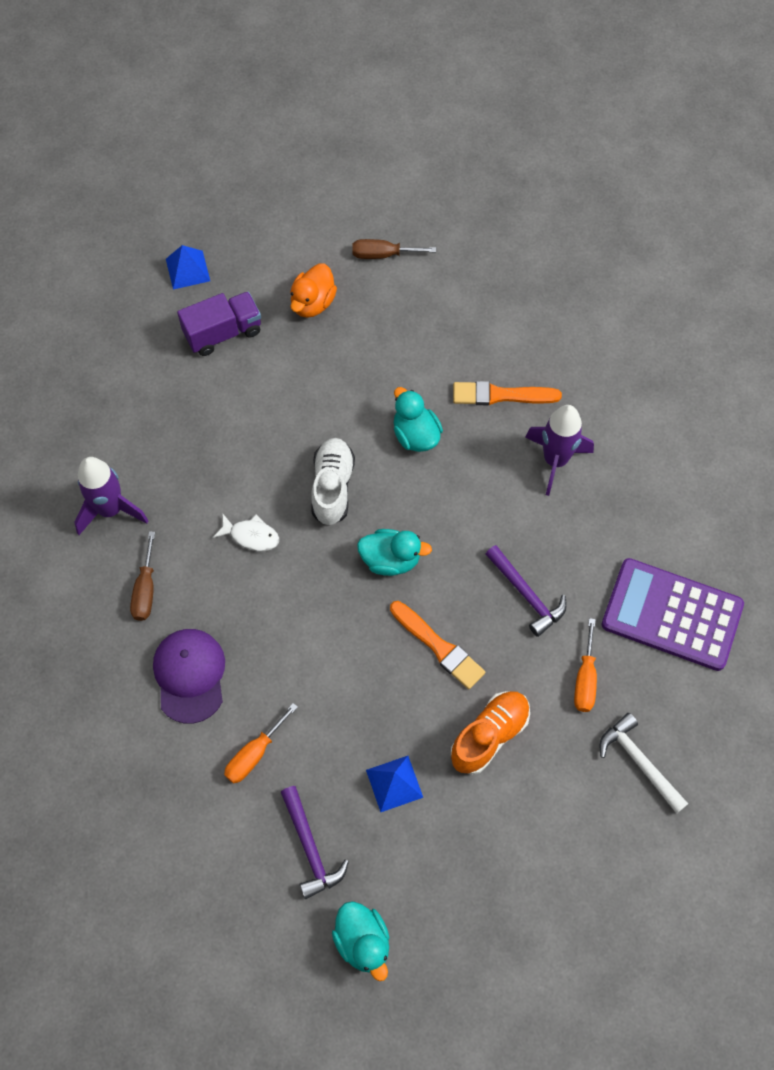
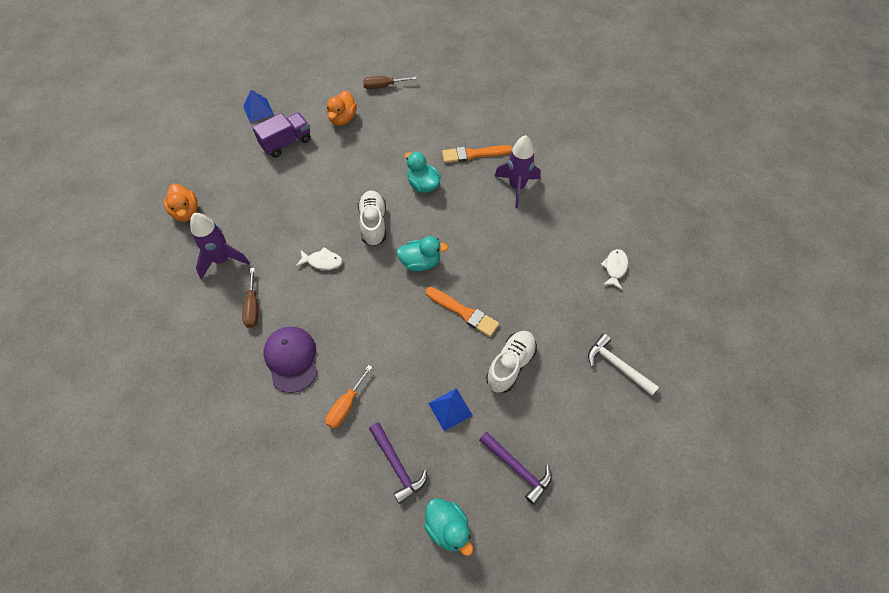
camera: 10 degrees left, 5 degrees down
orange shoe [451,691,530,774] -> white shoe [486,331,537,393]
purple hammer [486,545,567,637] -> purple hammer moved to [479,432,552,505]
orange screwdriver [574,618,597,712] -> none
purple calculator [601,558,744,671] -> white fish [600,249,628,290]
none -> orange duck [164,184,198,222]

